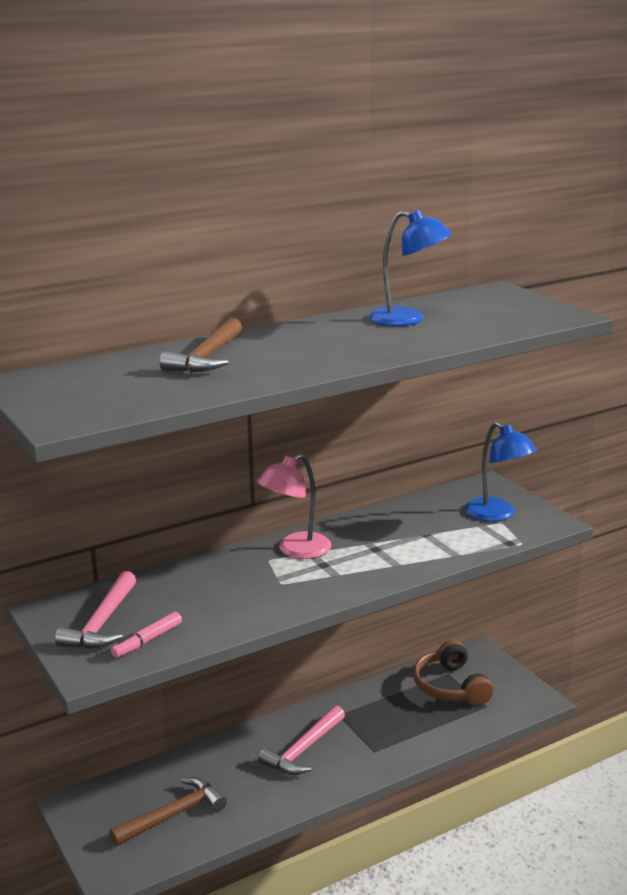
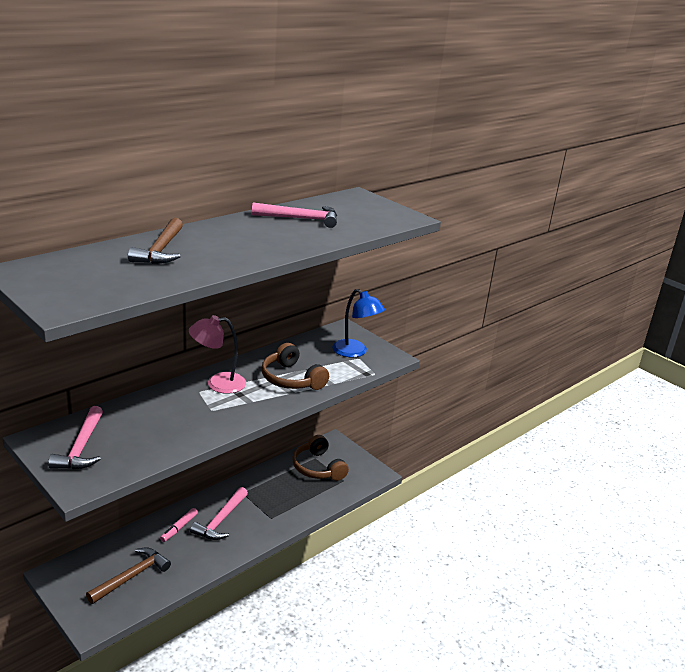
camera: 15 degrees left, 5 degrees up
pink marker [111,612,182,658] -> pink marker moved to [160,508,198,542]
pink lamp [257,454,332,559] -> pink lamp turned 45 degrees clockwise [189,315,246,394]
blue lamp [369,210,452,326] -> pink hammer [252,202,337,228]
none -> brown headphones [261,343,329,390]

